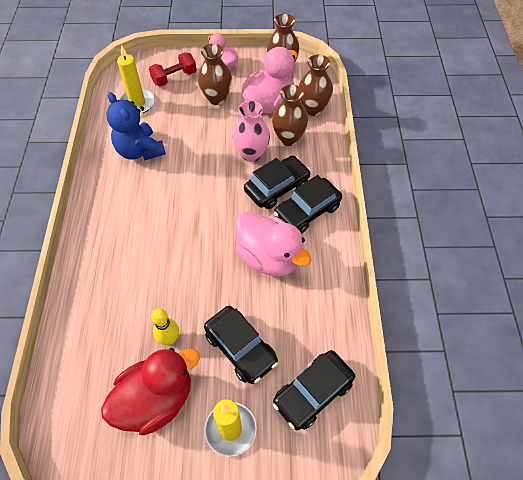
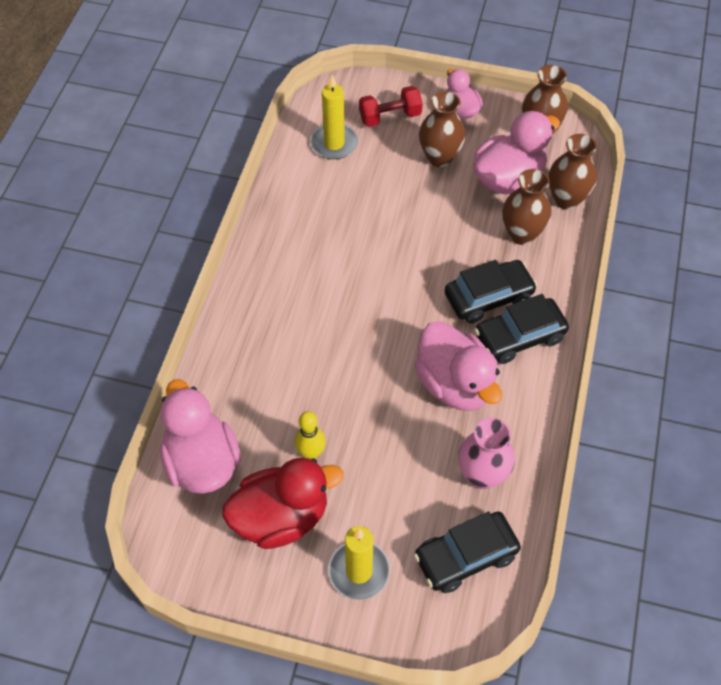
camera: 15 degrees right, 0 degrees up
blue teddy bear [107,92,166,161] -> none
black car [204,306,278,384] -> none
pink vase [233,100,270,162] -> pink vase moved to [458,418,515,489]
none -> pink duck [160,379,241,494]

